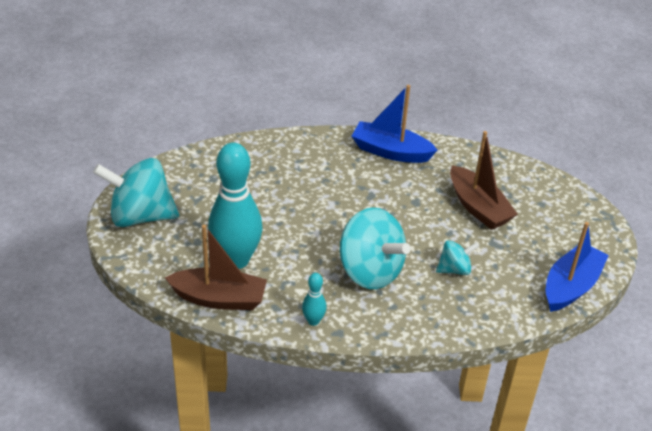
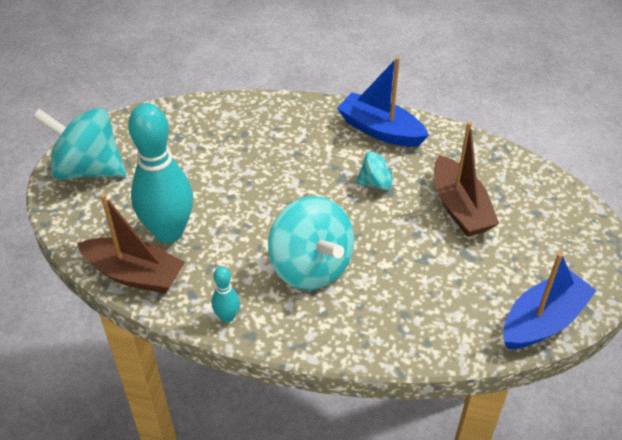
camera: 15 degrees right, 5 degrees up
turquoise spinning top [436,240,479,275] -> turquoise spinning top moved to [356,151,402,190]

